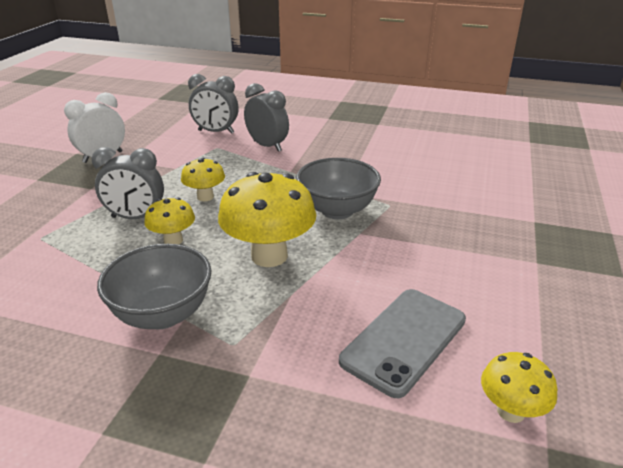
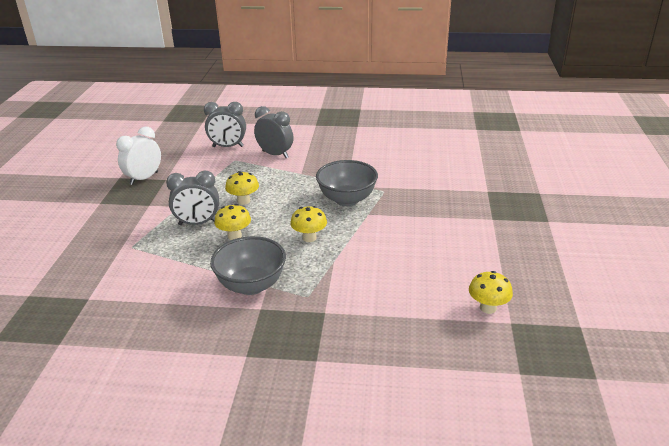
camera: 10 degrees left, 0 degrees up
yellow mushroom [218,172,316,267] -> yellow mushroom [290,206,327,242], size x0.54
grey phone [339,289,466,398] -> none

